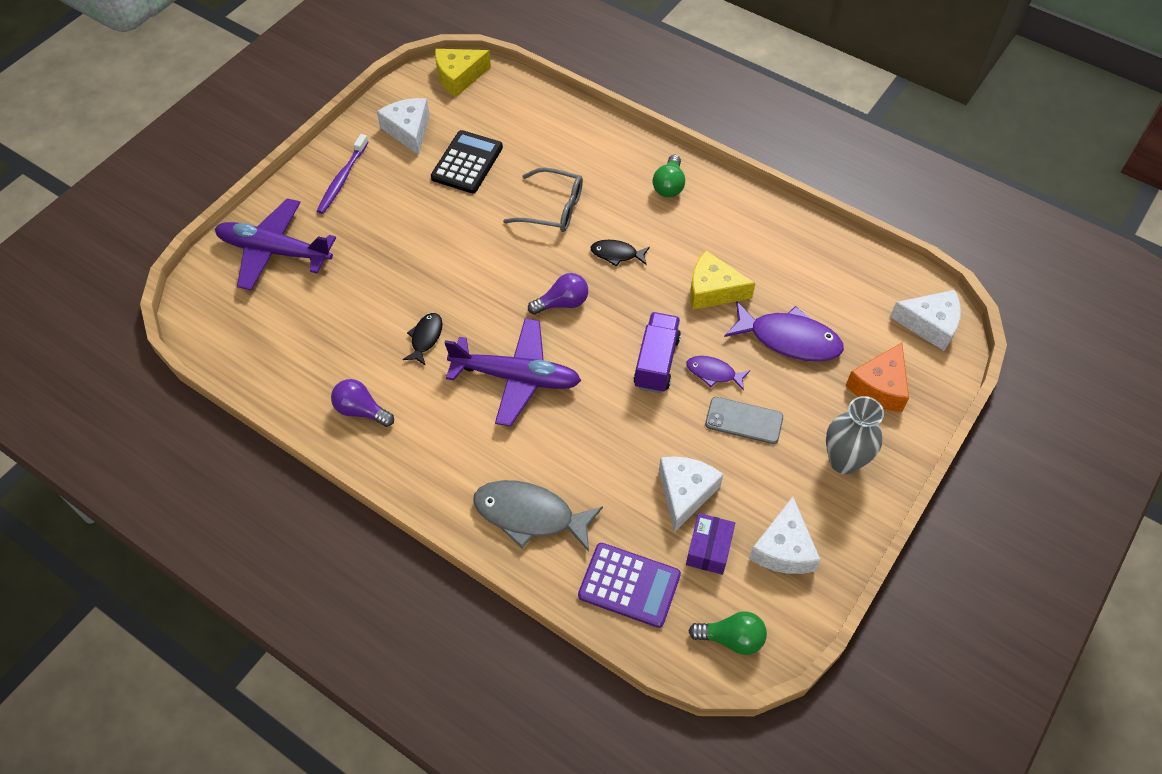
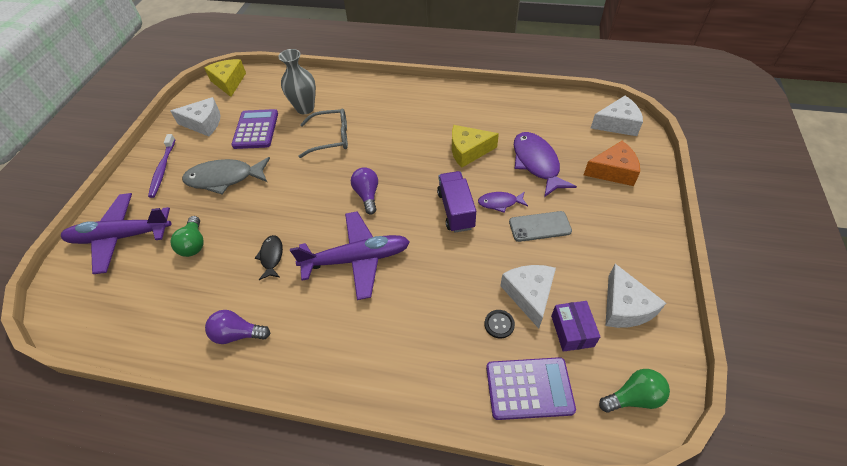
camera: 20 degrees left, 5 degrees down
white cheese [377,98,429,155] -> white cheese turned 135 degrees clockwise [170,97,220,137]
black calculator [431,130,503,193] -> purple calculator [231,109,278,149]
yellow cheese [435,49,491,97] -> yellow cheese turned 120 degrees clockwise [204,59,246,97]
grey fish [473,480,603,552] -> grey fish moved to [182,157,270,194]
purple light bulb [528,273,588,315] -> purple light bulb turned 60 degrees counterclockwise [351,167,378,215]
black fish [590,240,650,266] -> none
green light bulb [653,155,685,198] -> green light bulb moved to [170,216,204,257]
purple fish [724,301,844,362] -> purple fish turned 105 degrees counterclockwise [514,132,577,197]
grey vase [826,396,884,474] -> grey vase moved to [278,49,316,114]
orange cheese [846,343,909,412] -> orange cheese turned 105 degrees counterclockwise [584,141,640,186]
none -> black button [484,310,515,338]

